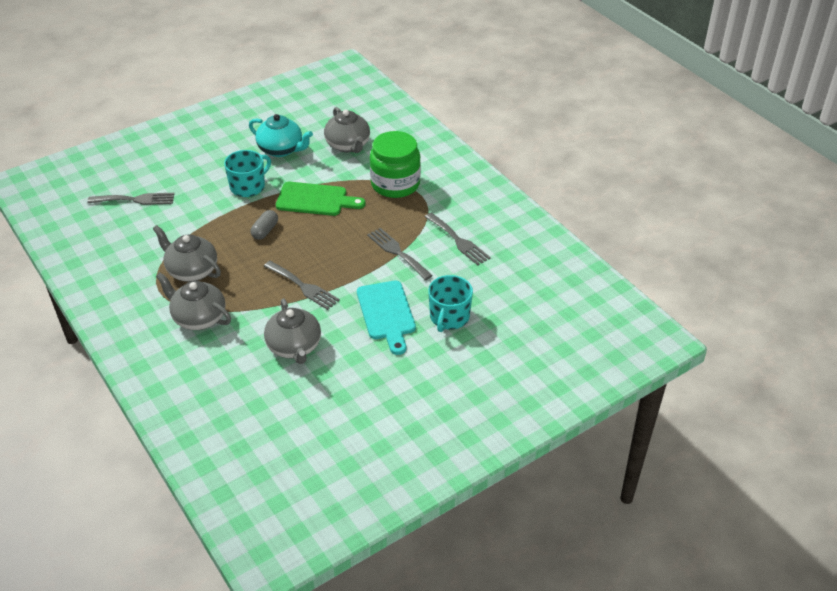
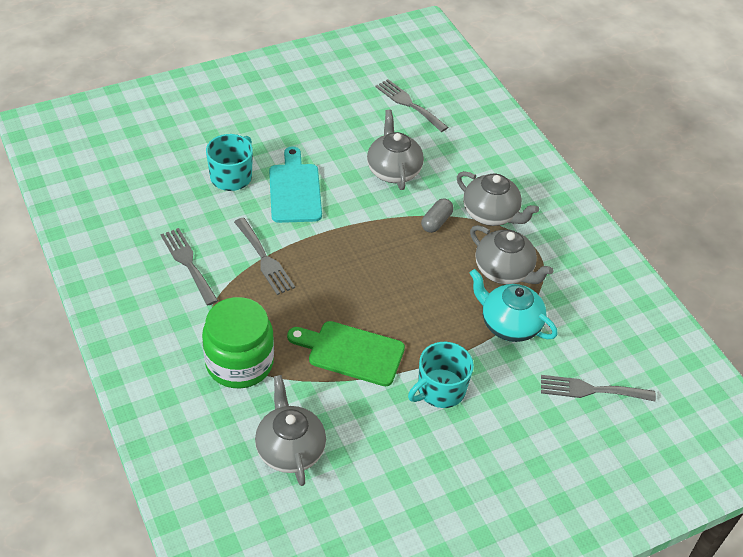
camera: 175 degrees left, 5 degrees up
turquoise teapot [249,114,313,157] -> turquoise teapot moved to [470,269,558,342]
grey capsule [250,210,278,240] -> grey capsule moved to [421,198,453,233]
grey fork [264,261,340,310] -> grey fork moved to [375,79,448,132]

